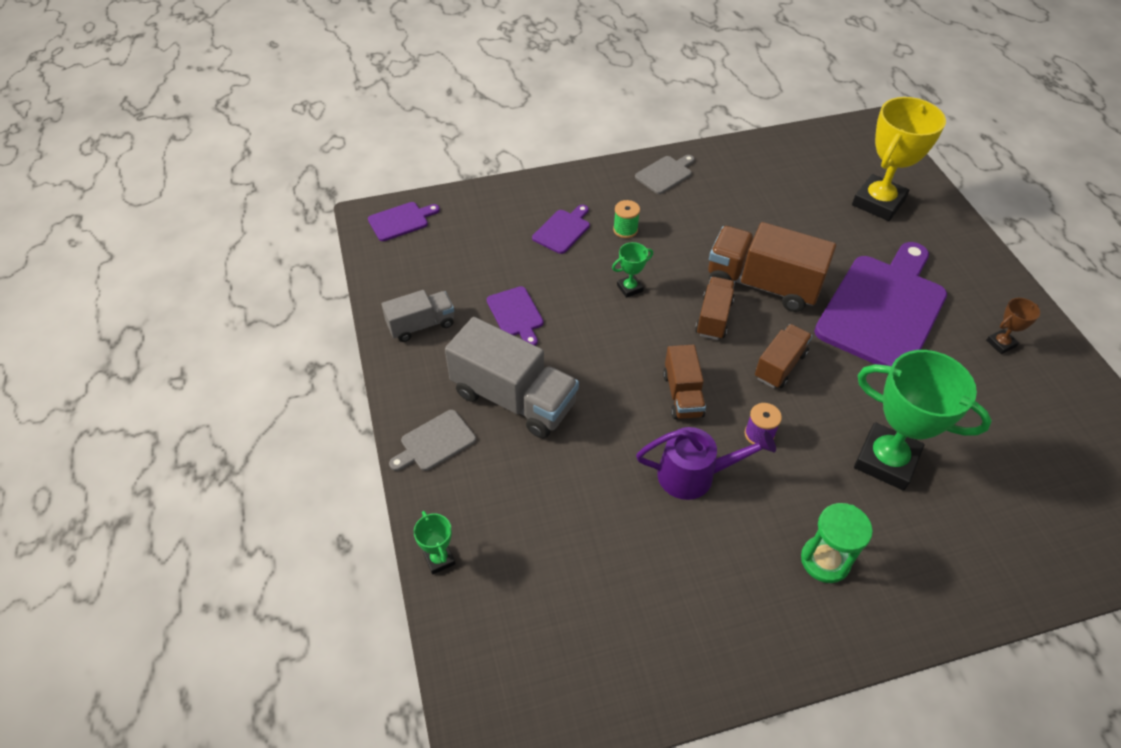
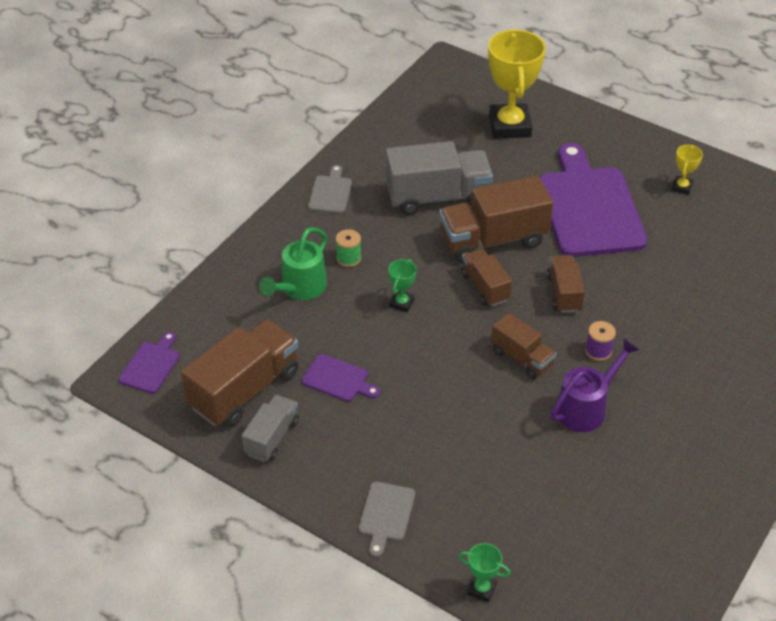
camera: 40 degrees left, 5 degrees down
grey truck [445,317,579,438] -> grey truck moved to [386,141,493,215]
purple cutting board [532,205,590,254] -> green watering can [259,227,327,300]
green hourglass [801,503,873,583] -> none
green trophy [854,350,992,491] -> none
brown trophy [986,298,1040,354] -> yellow trophy [672,145,703,195]
none -> brown truck [181,319,299,427]

